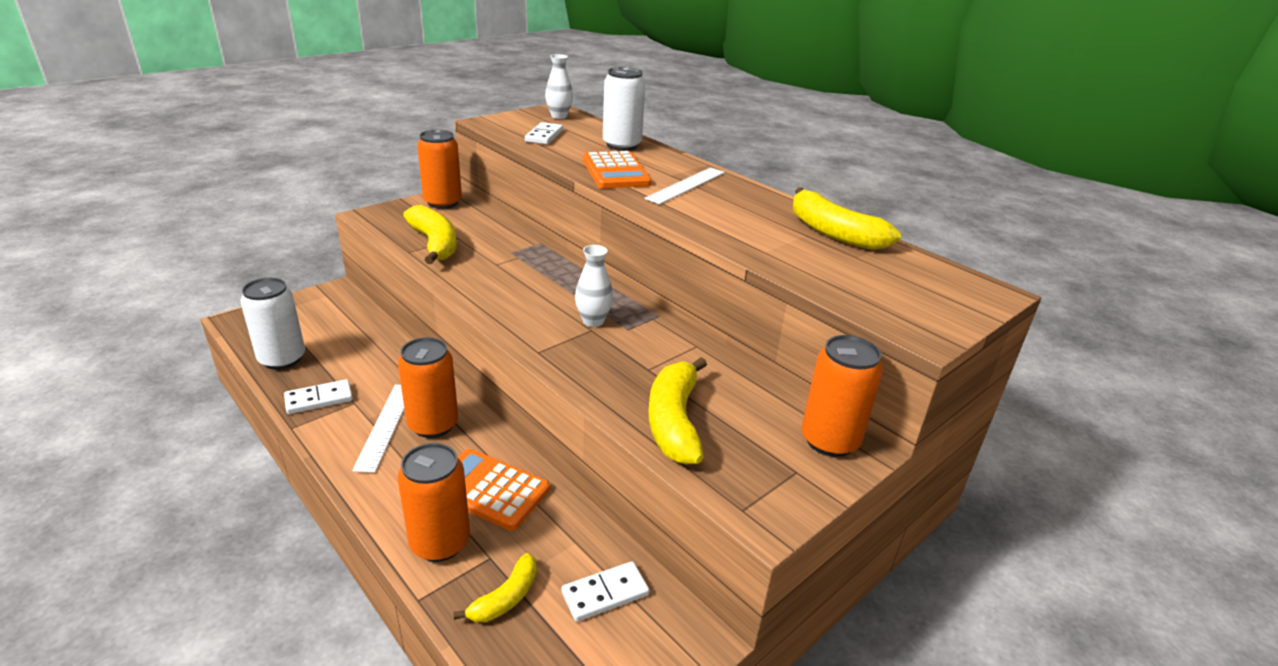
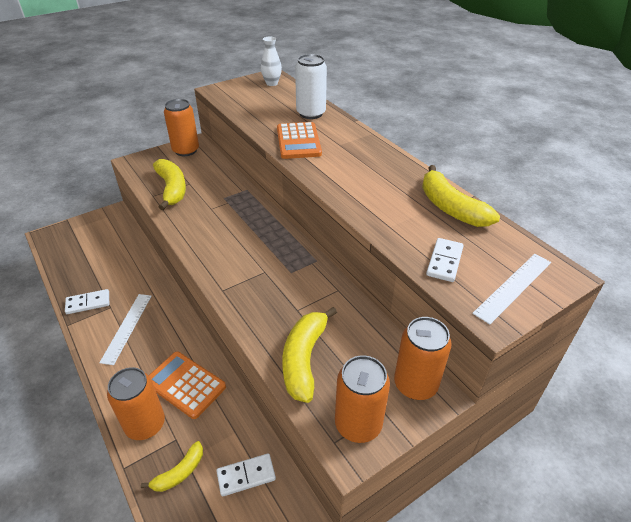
camera: 10 degrees right, 10 degrees up
white can [240,278,305,370] -> none
orange can [398,337,458,438] -> orange can moved to [335,355,390,443]
white domino [525,122,563,145] -> white domino moved to [426,238,464,282]
white vase [575,245,613,327] -> none
white ruler [644,167,725,204] -> white ruler moved to [472,254,551,325]

